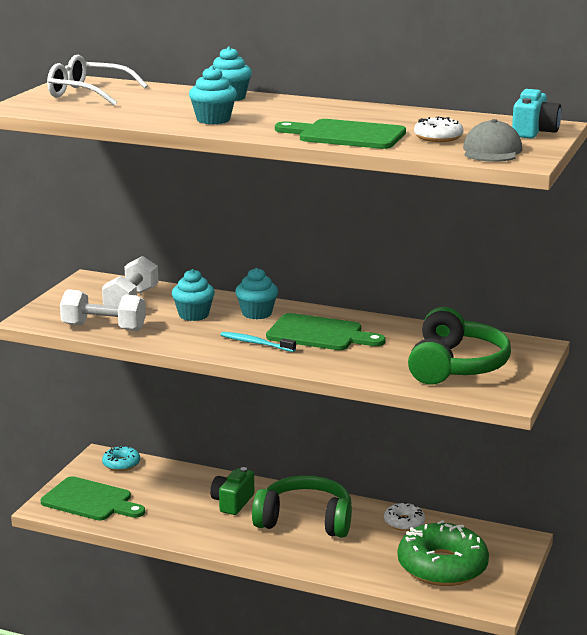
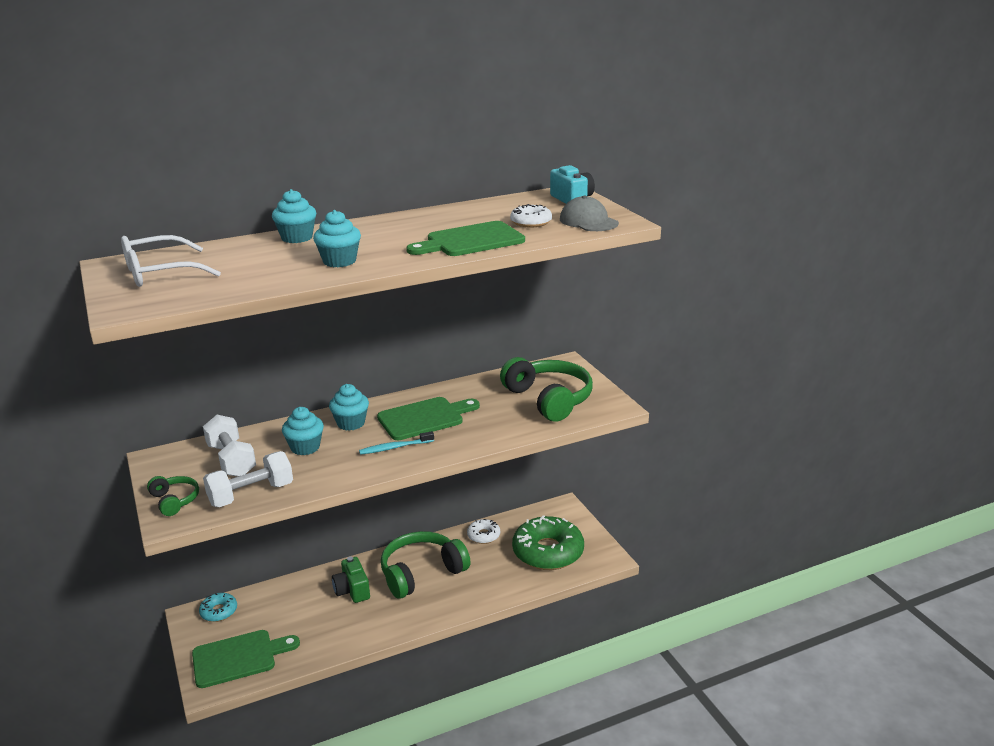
camera: 45 degrees left, 5 degrees up
none -> green headphones [147,476,199,516]

